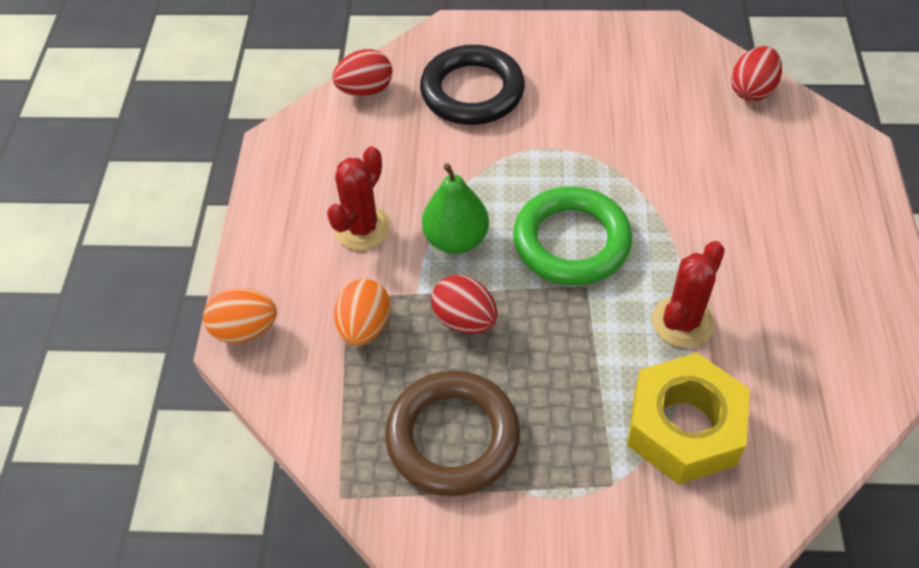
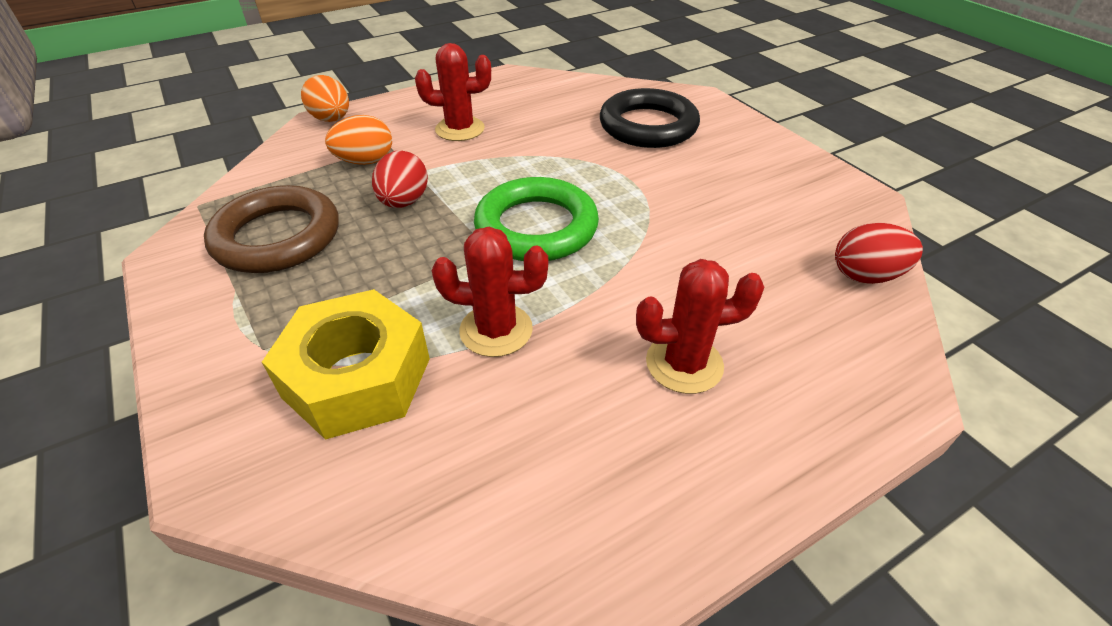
camera: 55 degrees right, 10 degrees down
red egg [332,49,392,96] -> none
green pear [422,163,489,254] -> none
none -> red cactus [636,259,764,394]

